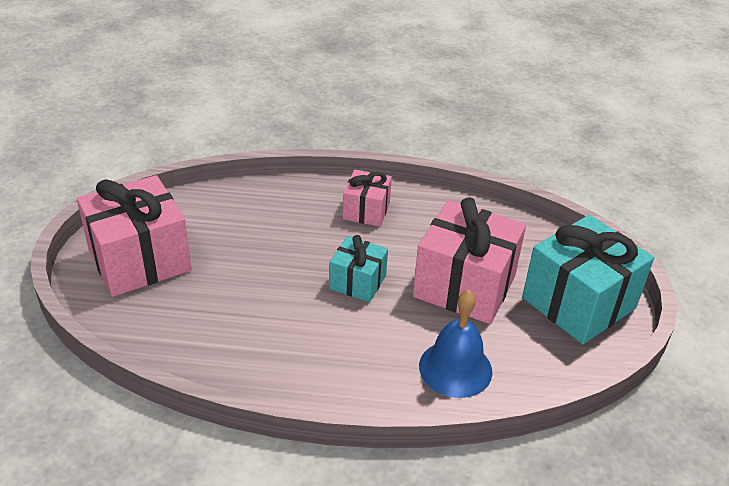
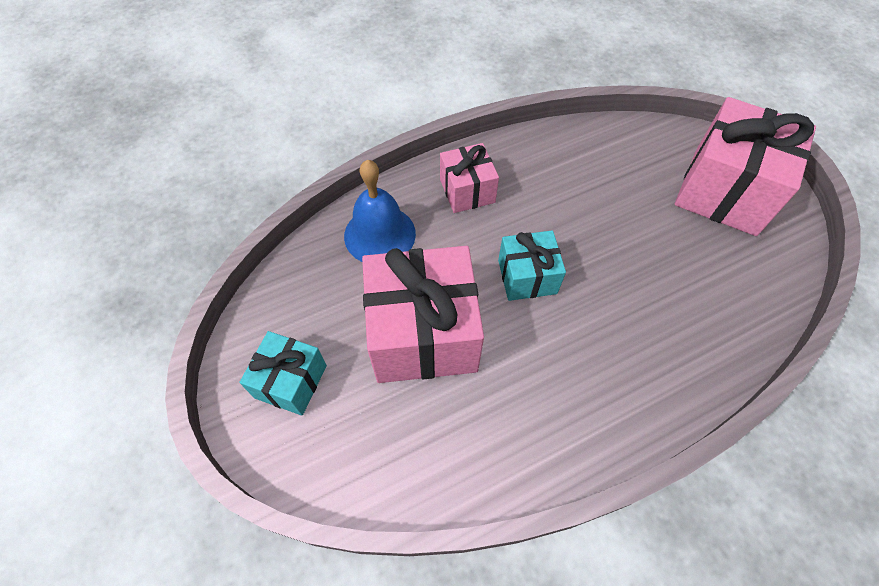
camera: 150 degrees right, 20 degrees up
pink gift [343,169,392,227] -> pink gift moved to [440,143,499,213]
turquoise gift [522,215,654,344] -> turquoise gift [239,331,327,416], size x0.54

